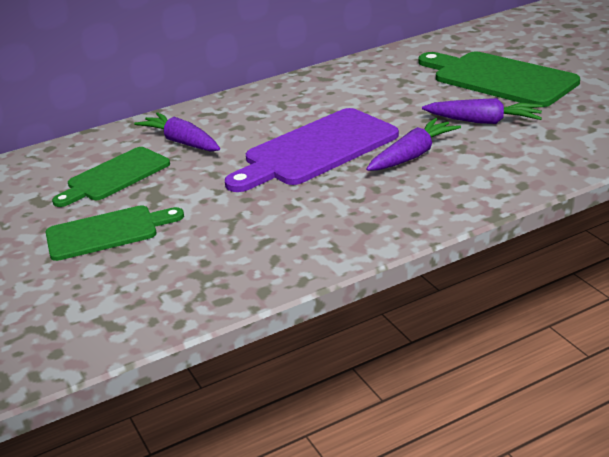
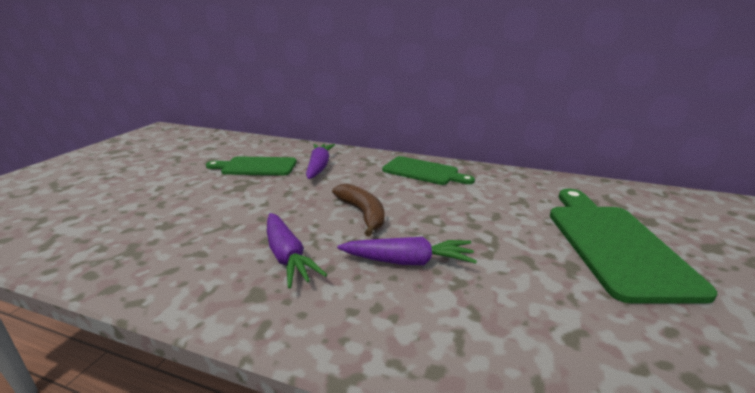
camera: 45 degrees right, 5 degrees down
green cutting board [46,205,184,261] -> green cutting board moved to [382,156,475,185]
purple cutting board [225,108,399,192] -> brown banana [332,184,385,236]
purple carrot [422,98,542,124] -> purple carrot moved to [267,213,327,288]

